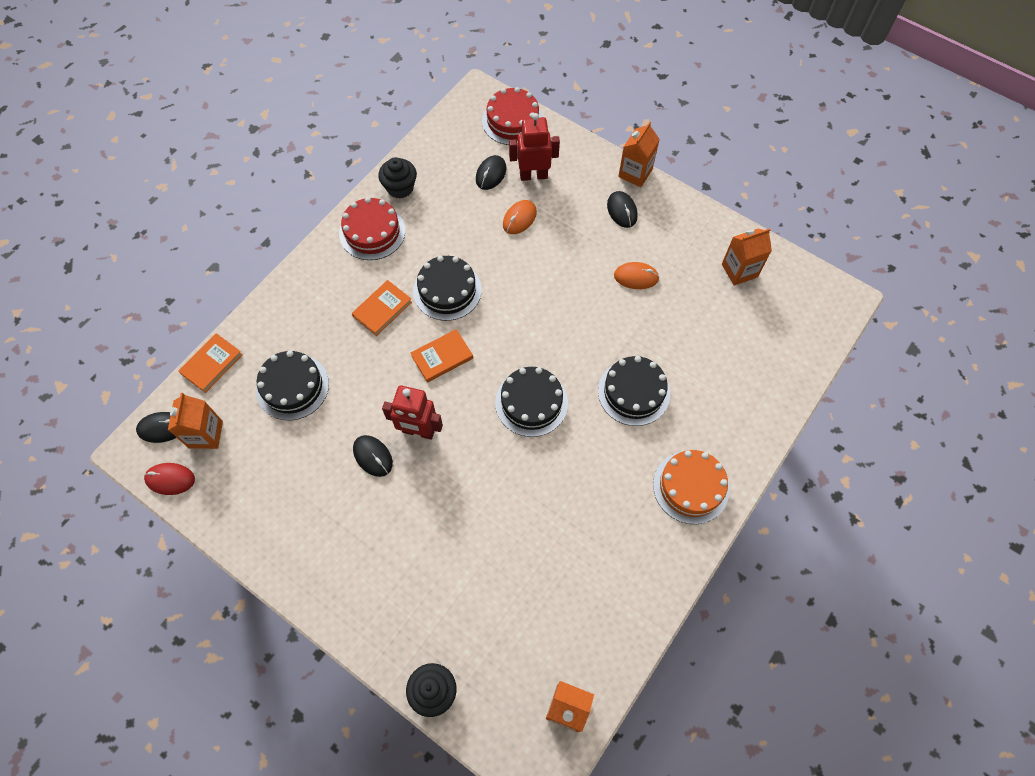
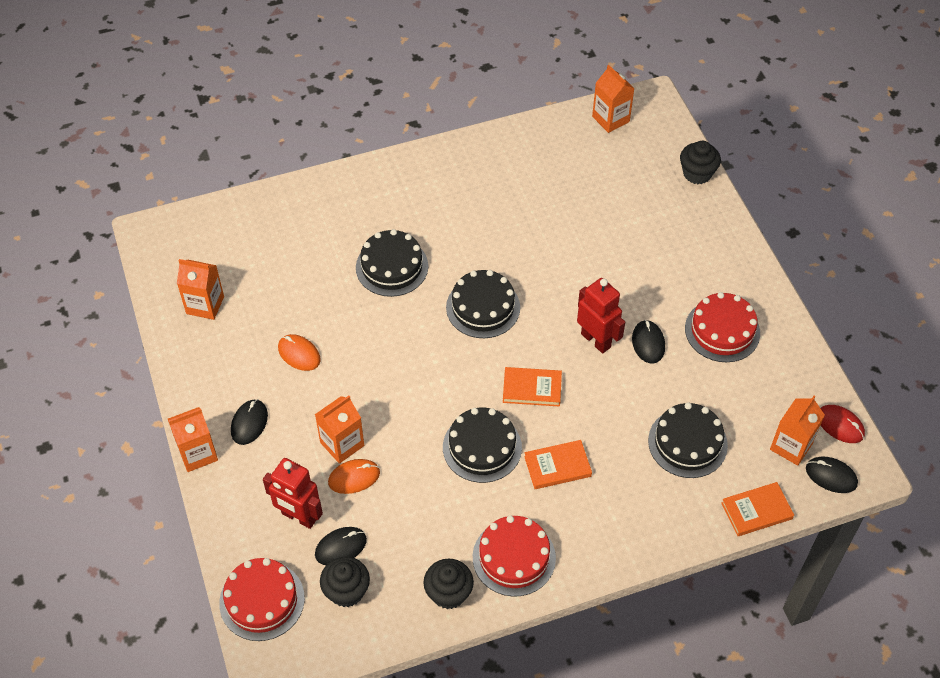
camera: 145 degrees left, 10 degrees down
orange cake [653,450,730,524] -> none
none -> orange carton [315,396,364,464]
none -> black cupcake [320,557,370,607]
none -> red cake [685,292,760,362]

